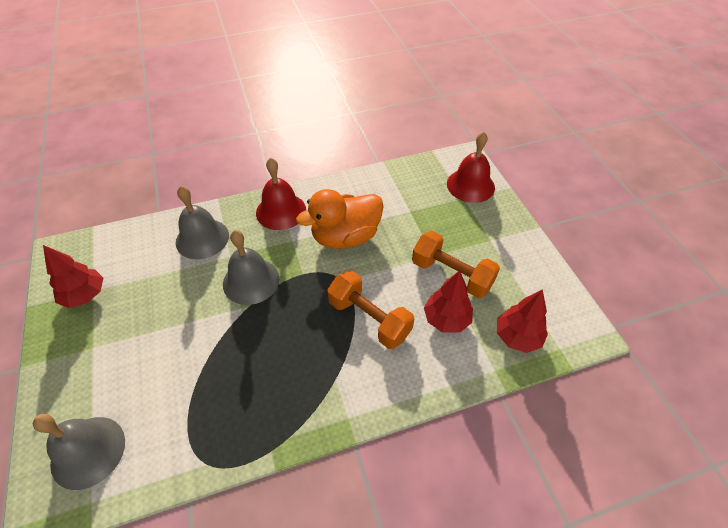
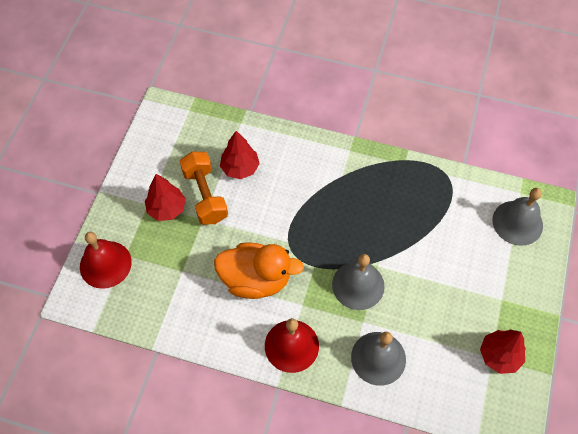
camera: 145 degrees left, 10 degrees up
orange dumbbell [327,271,414,349] -> none
red tree [497,289,548,353] -> red tree moved to [145,174,186,221]

